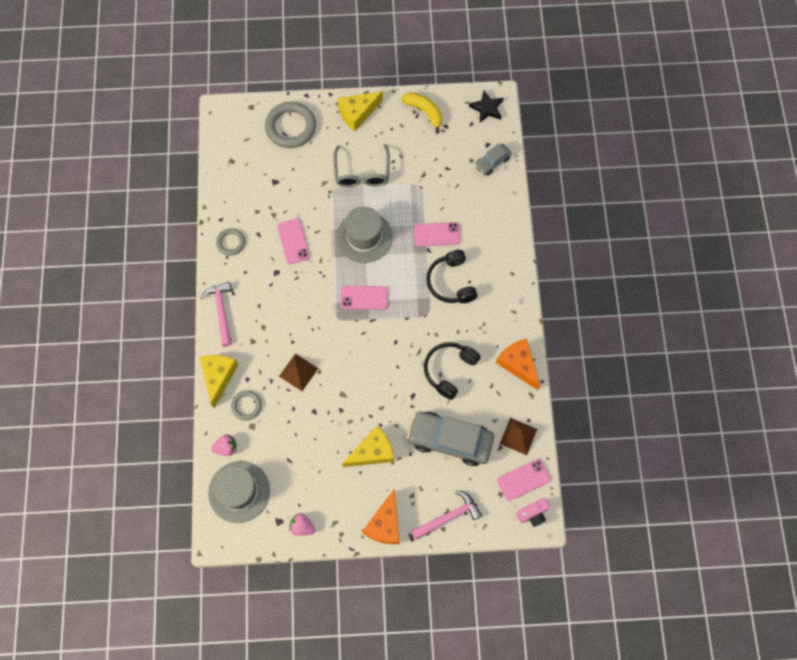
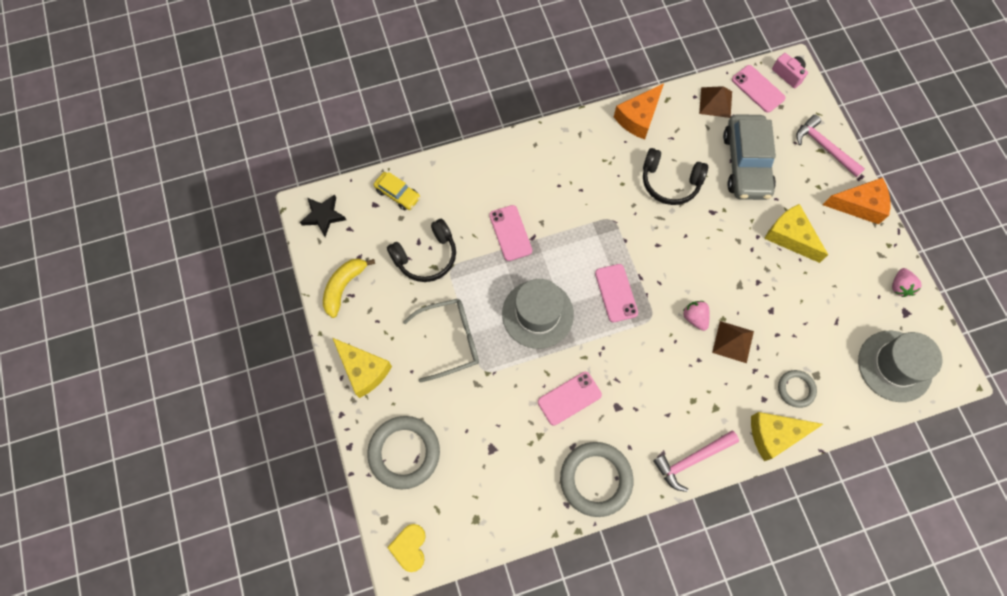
camera: 105 degrees left, 0 degrees up
pink strawberry [211,434,237,456] -> pink strawberry moved to [683,301,710,331]
grey ring [216,228,245,256] -> grey ring [560,442,633,517], size x1.83
black headphones [426,250,478,303] -> black headphones moved to [387,219,456,282]
grey car [475,143,512,175] -> yellow car [374,172,420,210]
none -> yellow heart [387,524,426,572]

